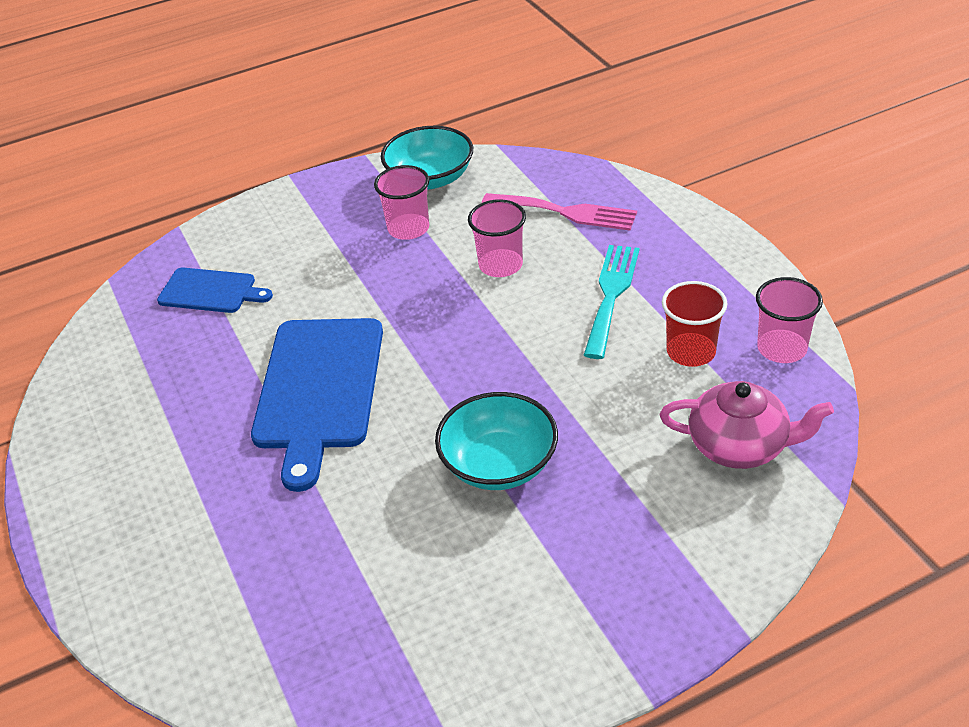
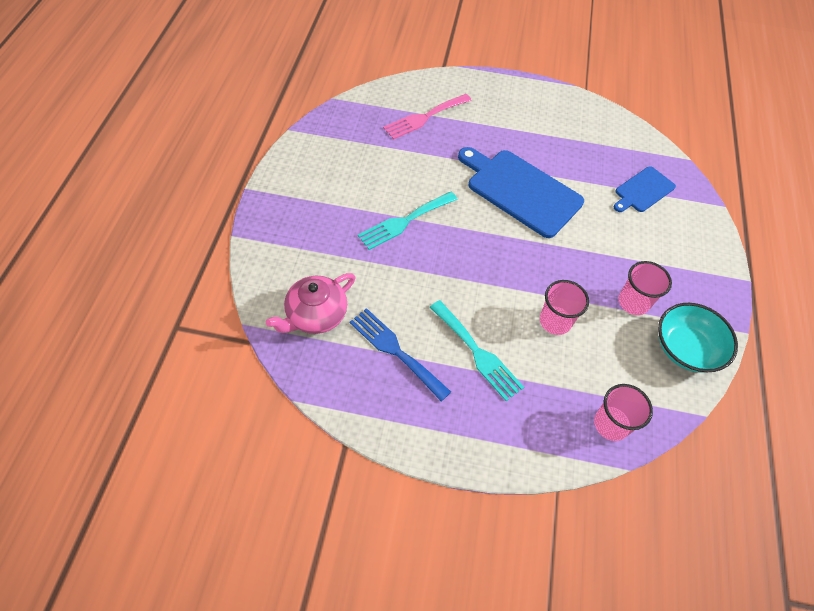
camera: 120 degrees right, 15 degrees up
turquoise bowl [435,392,558,490] -> turquoise fork [358,192,458,250]
pink fork [482,193,637,231] -> pink fork moved to [383,94,472,140]
red cup [662,281,728,367] -> blue fork [350,308,451,401]
pink cup [756,277,823,363] -> pink cup moved to [594,384,653,441]

